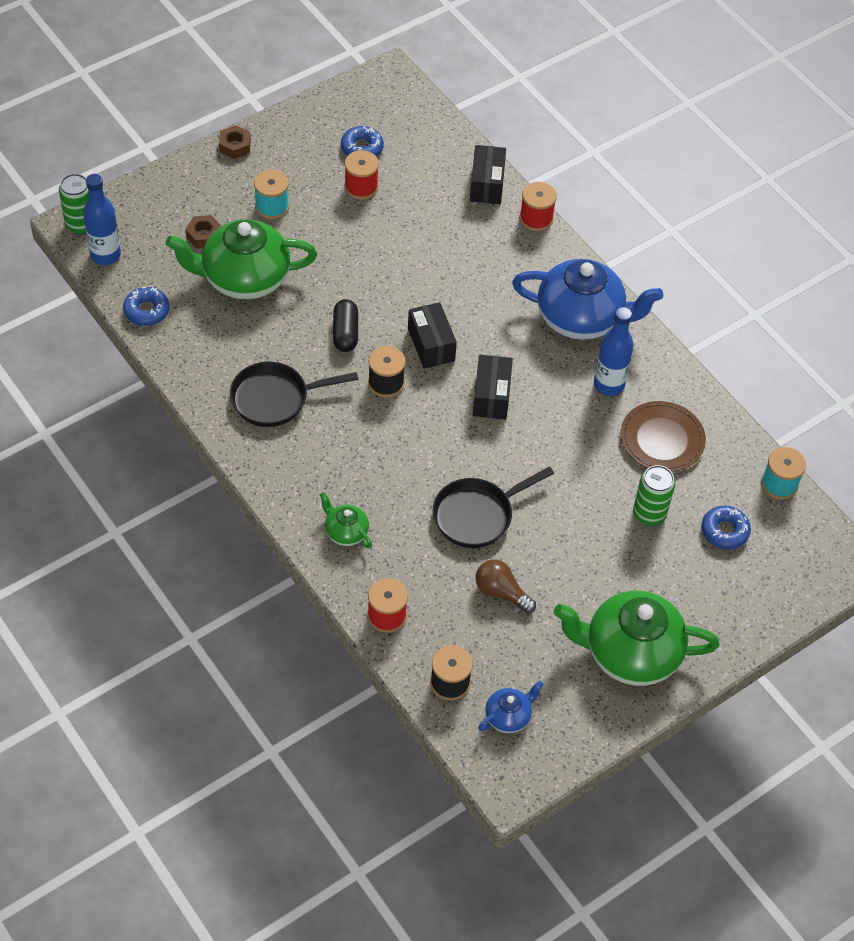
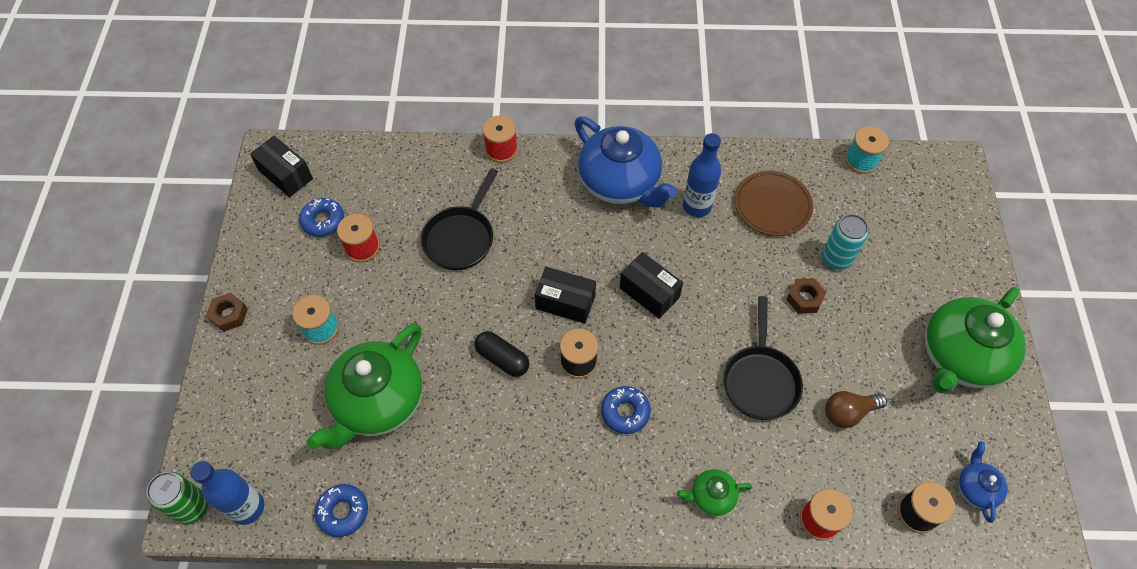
camera: 50 degrees left, 5 degrees up
brown nut [185,215,221,249] -> brown nut moved to [786,278,826,313]
black pan [230,361,358,427] -> black pan moved to [421,168,498,270]
black box [470,145,506,204] -> black box moved to [250,136,313,197]
blue teapot [512,259,663,340] -> blue teapot turned 90 degrees clockwise [575,117,677,208]
green can [633,465,675,526] -> turquoise can [822,214,868,270]
blue donut [701,506,751,549] -> blue donut moved to [601,386,651,434]

